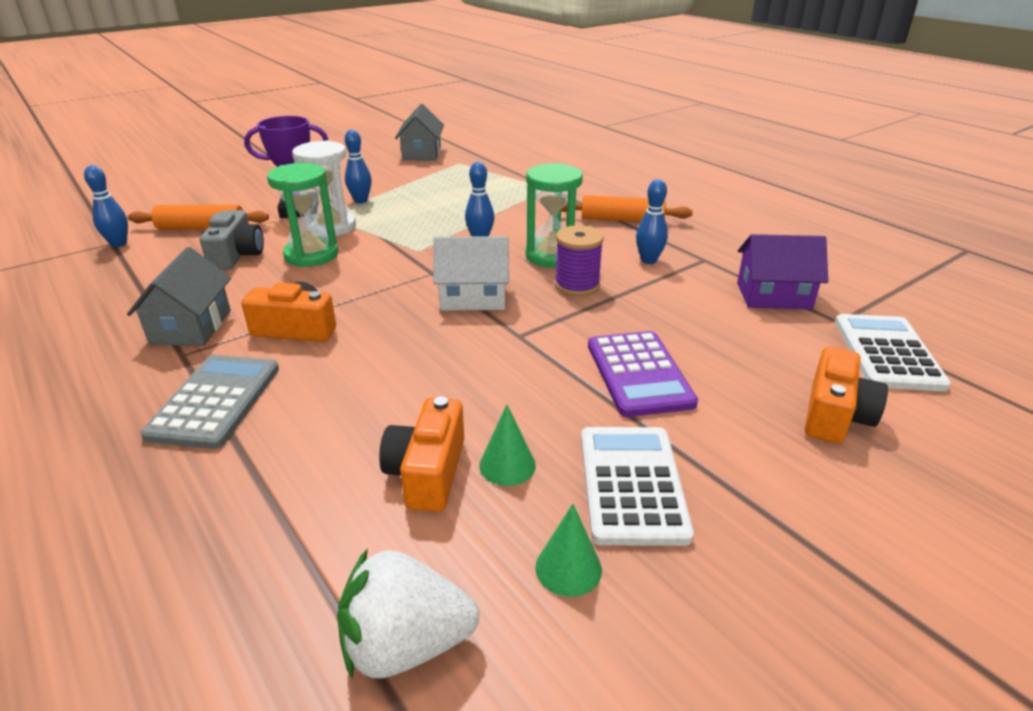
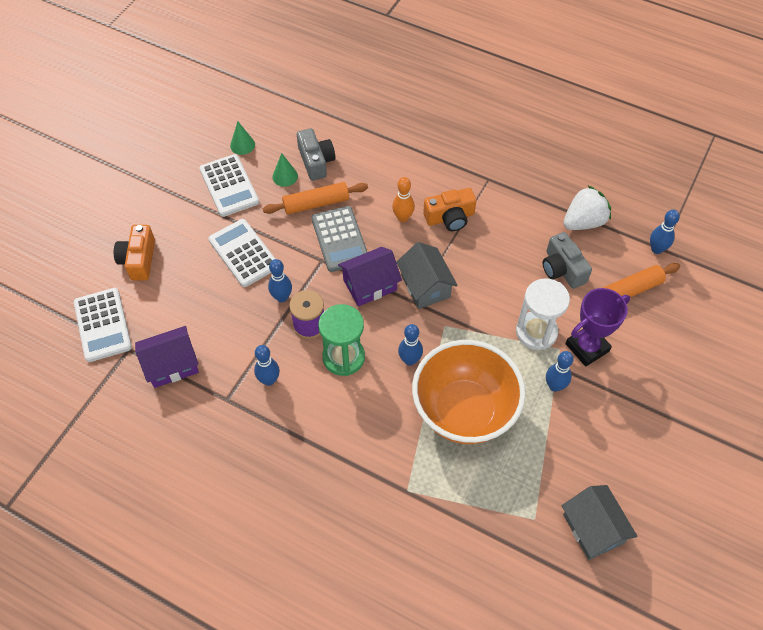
camera: 155 degrees right, 25 degrees up
grey house [127,247,231,346] -> grey house moved to [396,242,458,309]
grey calculator [141,355,279,449] -> grey calculator moved to [311,206,367,272]
green hourglass [267,163,338,267] -> none
white strawberry [337,548,479,679] -> white strawberry moved to [563,185,611,230]
orange camera [379,397,464,512] -> grey camera [297,128,335,181]
white house [433,236,509,311] -> purple house [338,247,402,306]
orange rolling pin [561,195,693,222] -> orange rolling pin moved to [263,182,368,214]
purple calculator [588,331,698,417] -> white calculator [208,219,276,287]
none -> blue bowling pin [268,259,292,302]
none -> orange bowling pin [392,177,415,222]
none -> orange bowl [412,340,525,444]

